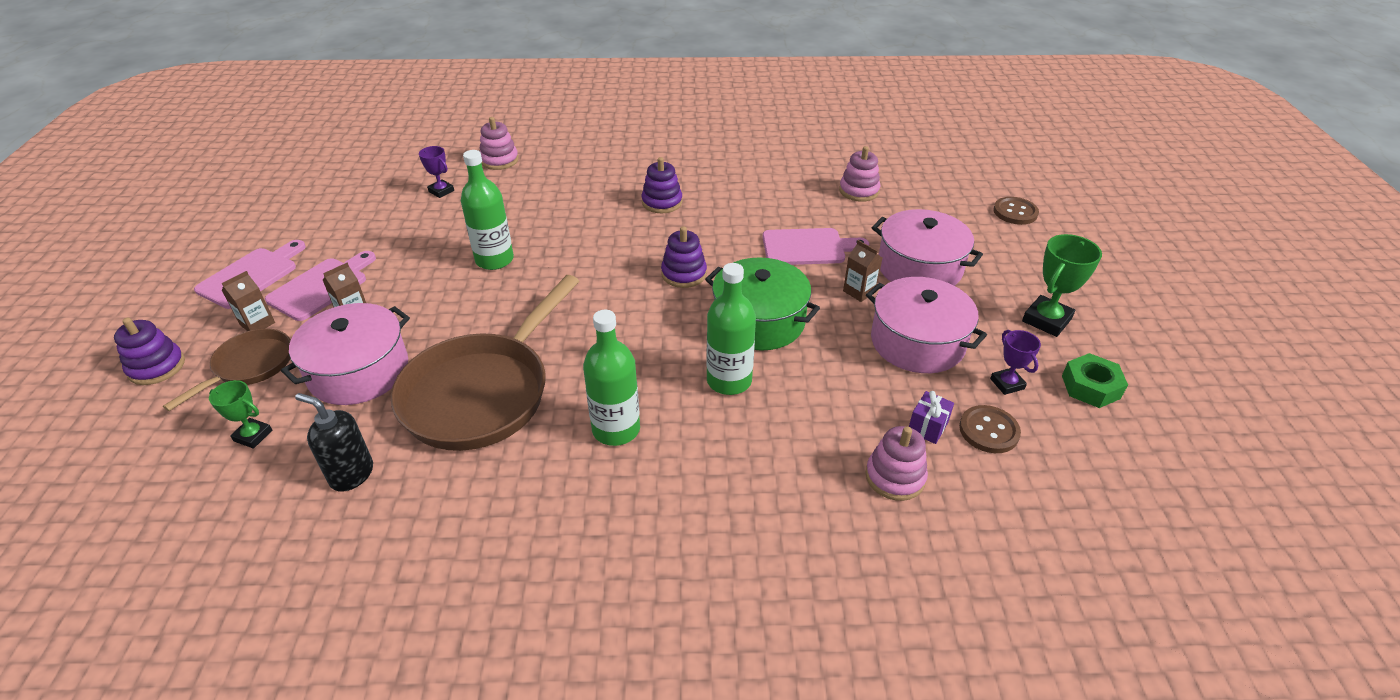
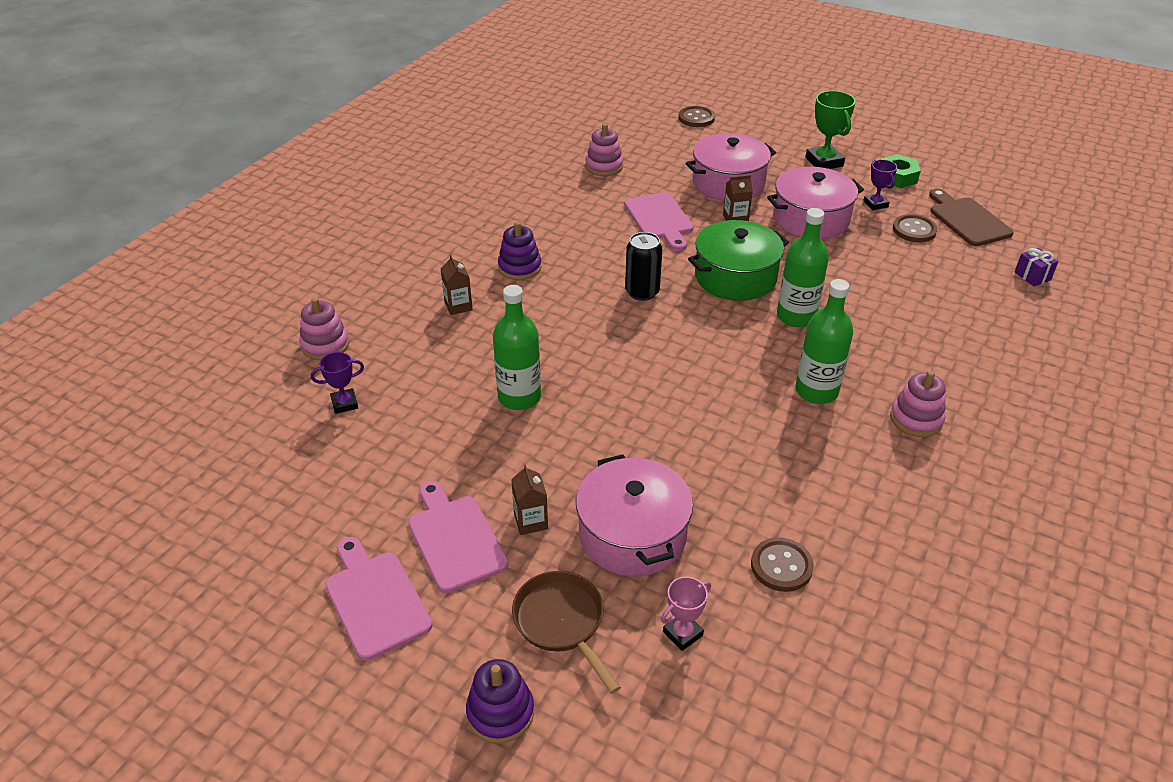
camera: 60 degrees left, 0 degrees up
green trophy [209,380,272,448] -> pink trophy [661,577,711,651]
brown carton [222,271,275,331] -> brown carton moved to [441,255,473,315]
black soap dispenser [295,393,373,492] -> brown button [751,538,814,592]
brown pan [391,275,579,451] -> none
purple stacking toy [661,226,707,288] -> black can [625,232,662,301]
pink cutting board [762,228,869,265] -> pink cutting board turned 135 degrees clockwise [624,192,694,251]
pink stacking toy [865,426,928,501] -> pink stacking toy moved to [890,371,946,437]
purple gift [909,391,954,444] -> purple gift moved to [1014,248,1058,286]
purple trophy [990,330,1041,395] -> purple trophy turned 60 degrees clockwise [863,159,897,210]
none -> brown cutting board [929,189,1014,246]

